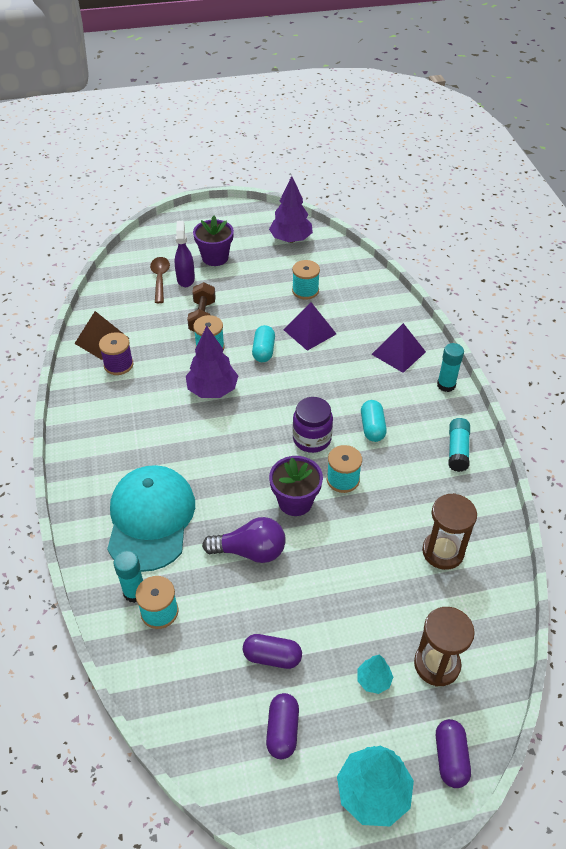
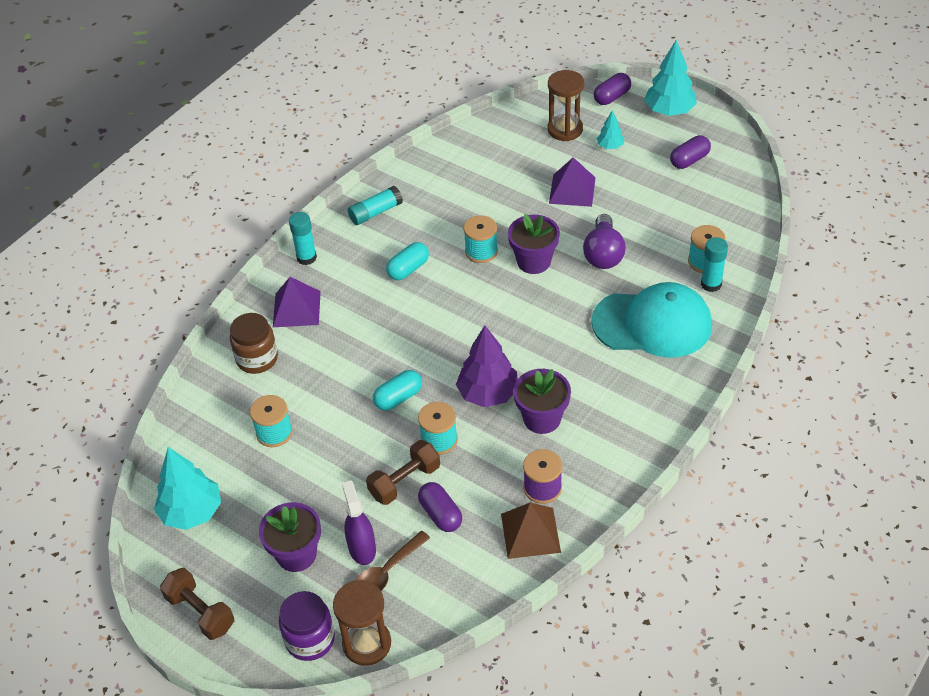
camera: 130 degrees left, 0 degrees up
turquoise cap [107,465,195,572] -> turquoise cap turned 135 degrees counterclockwise [591,282,712,358]
purple spray bottle [175,221,195,287] -> purple spray bottle turned 120 degrees clockwise [342,480,376,565]
purple light bulb [202,517,286,563] -> purple light bulb turned 135 degrees counterclockwise [583,214,626,269]
purple capsule [243,634,302,669] -> purple capsule moved to [418,482,462,532]
purple tree [269,176,313,243] -> turquoise tree [154,447,221,530]
purple pyramid [283,302,336,351] -> purple pyramid moved to [549,157,595,207]
purple jar [293,397,333,453] -> purple jar moved to [279,591,335,661]
brown hourglass [422,493,477,570] -> brown hourglass moved to [333,580,391,666]
none -> brown dumbbell [160,568,234,640]
none -> brown jar [230,313,278,374]
none -> purple flower pot [513,369,571,434]

